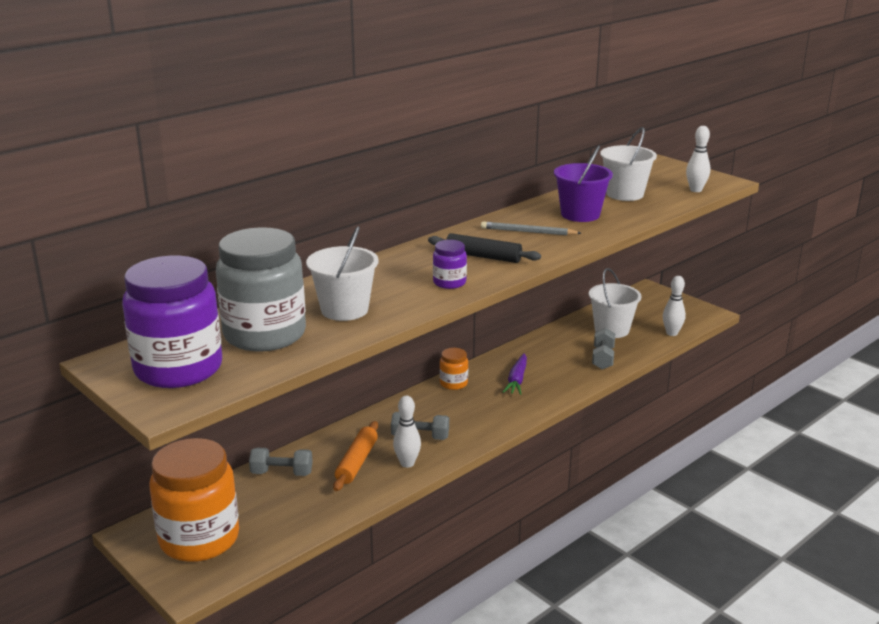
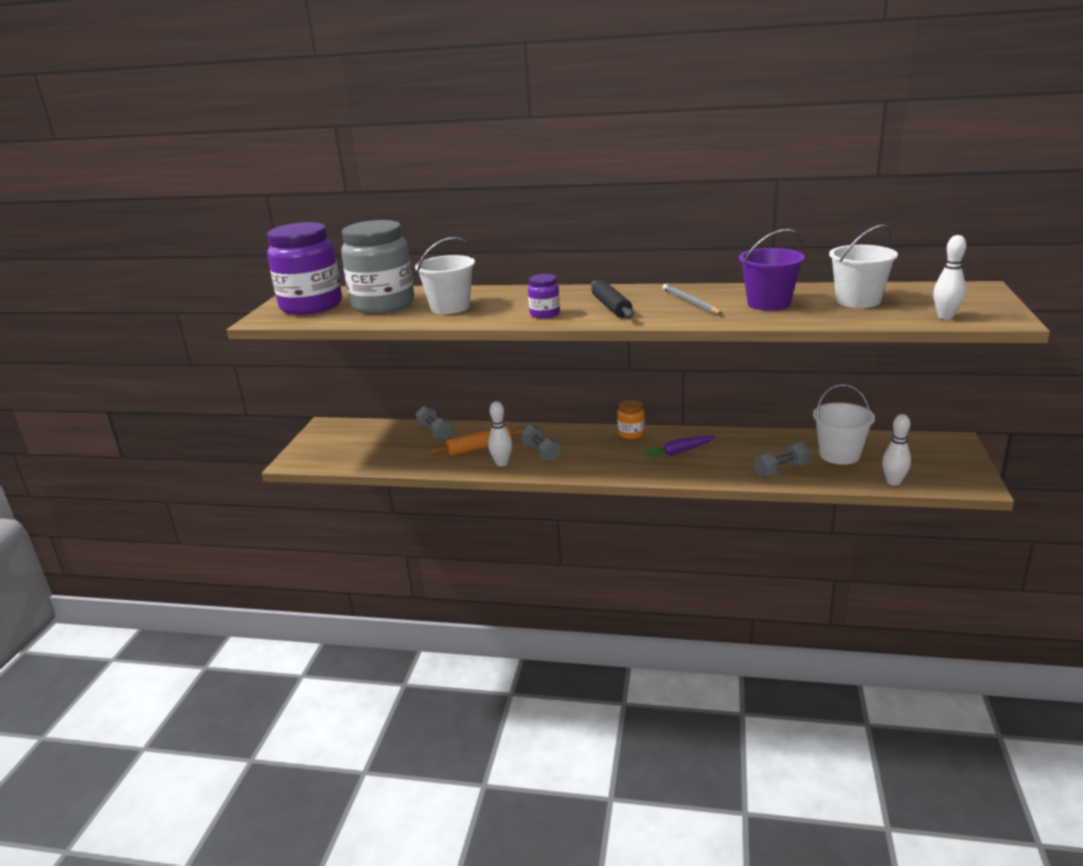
camera: 55 degrees right, 0 degrees up
orange jar [149,438,239,562] -> none

